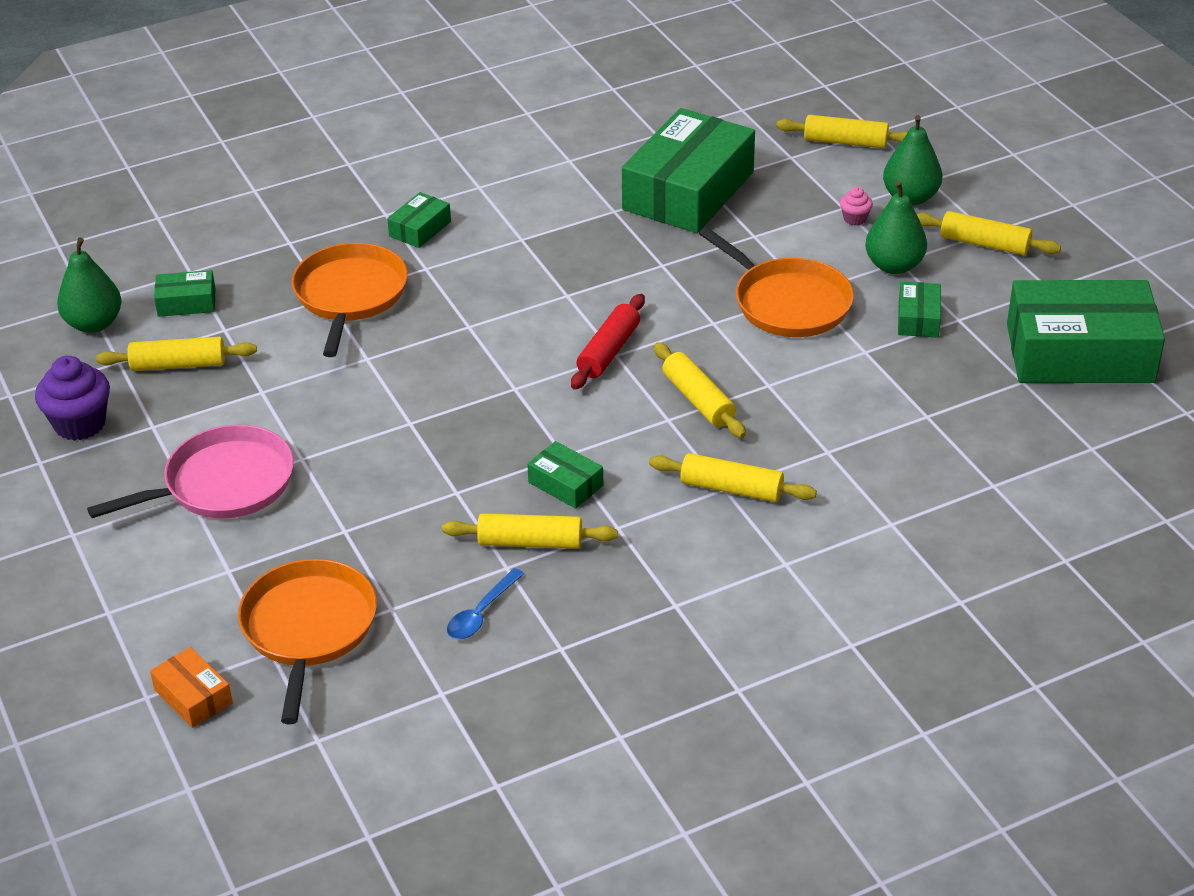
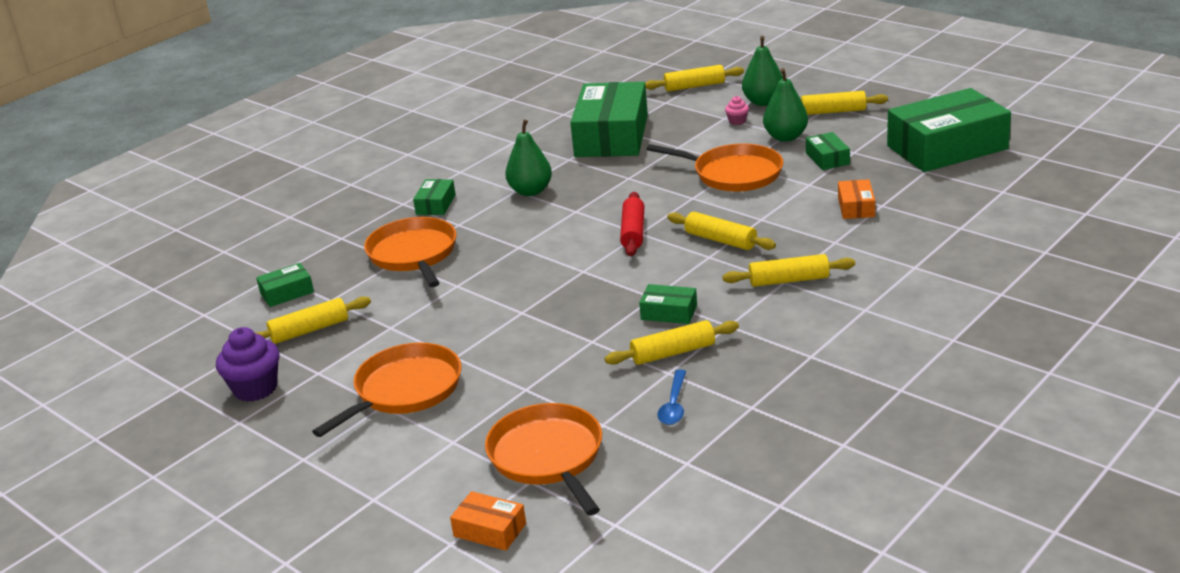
camera: 20 degrees left, 10 degrees down
green pear [57,237,122,333] -> green pear moved to [505,120,552,196]
pink pan [87,425,294,519] -> orange pan [312,342,462,437]
none -> orange box [838,179,875,219]

